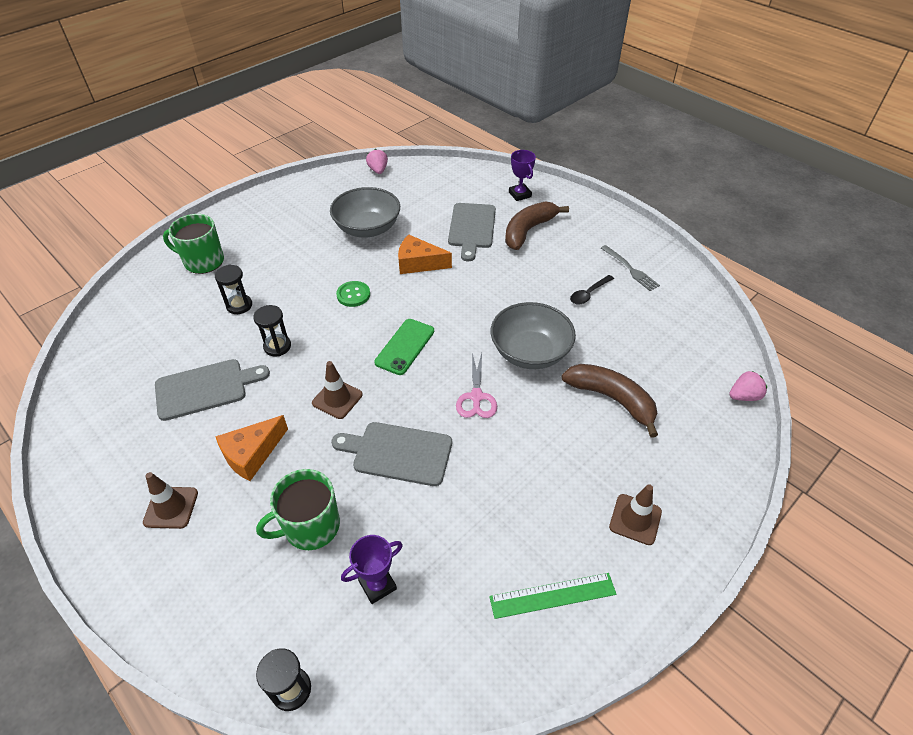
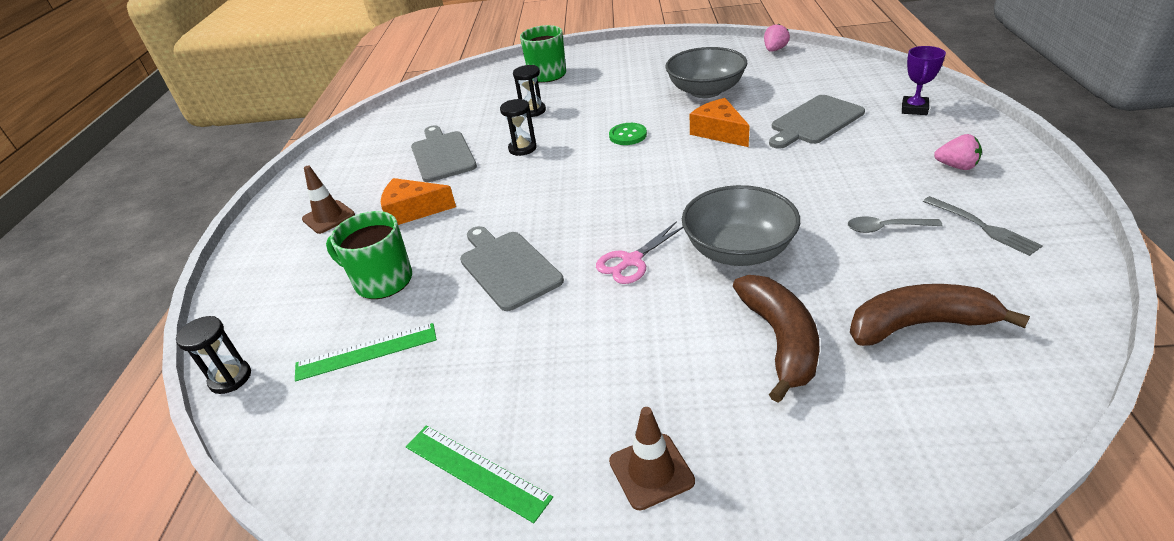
camera: 50 degrees right, 10 degrees down
grey cutting board [155,359,270,421] -> grey cutting board turned 135 degrees counterclockwise [411,125,477,182]
brown traffic cone [312,361,363,419] -> none
purple trophy [341,535,403,604] -> green ruler [295,323,437,382]
green phone [374,319,434,375] -> none
brown banana [505,201,569,250] -> brown banana moved to [850,284,1030,346]
black spoon [570,275,614,305] -> grey spoon [848,216,942,233]
grey fork [601,245,660,291] -> grey fork turned 45 degrees counterclockwise [923,196,1043,256]
pink strawberry [729,371,767,401] -> pink strawberry moved to [934,134,982,170]

